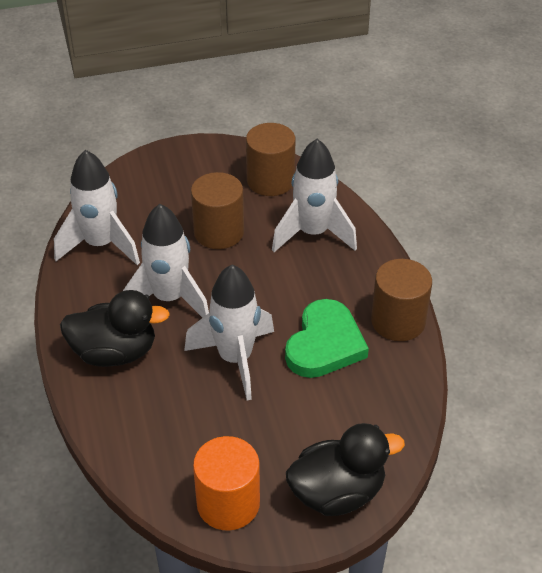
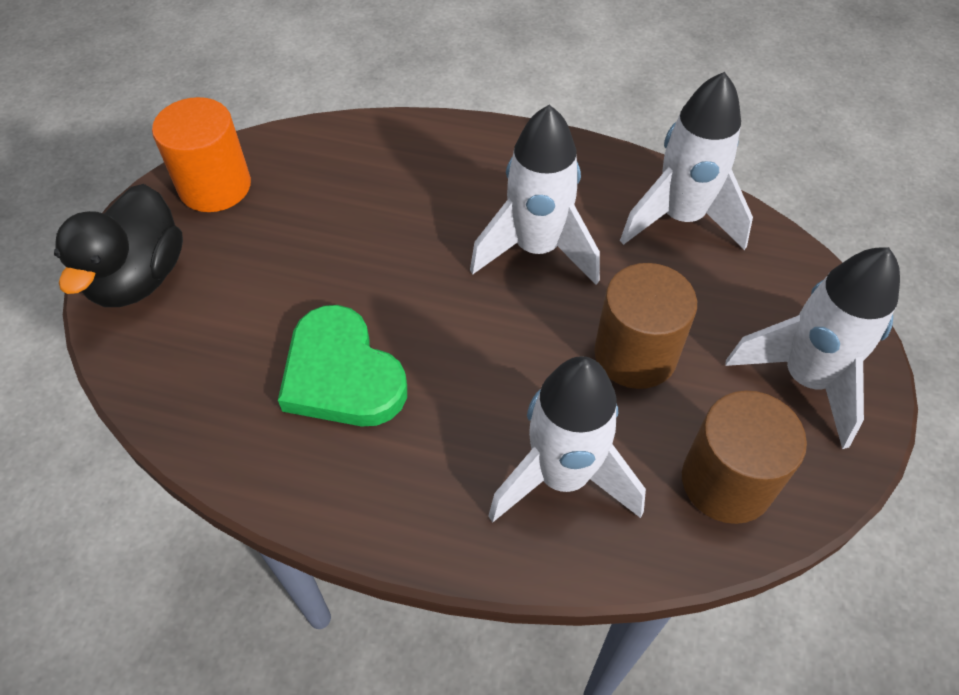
camera: 120 degrees right, 10 degrees up
black duck [60,290,170,367] -> none
white rocket [184,265,274,400] -> white rocket moved to [725,247,900,449]
brown cylinder [371,259,432,341] -> none

